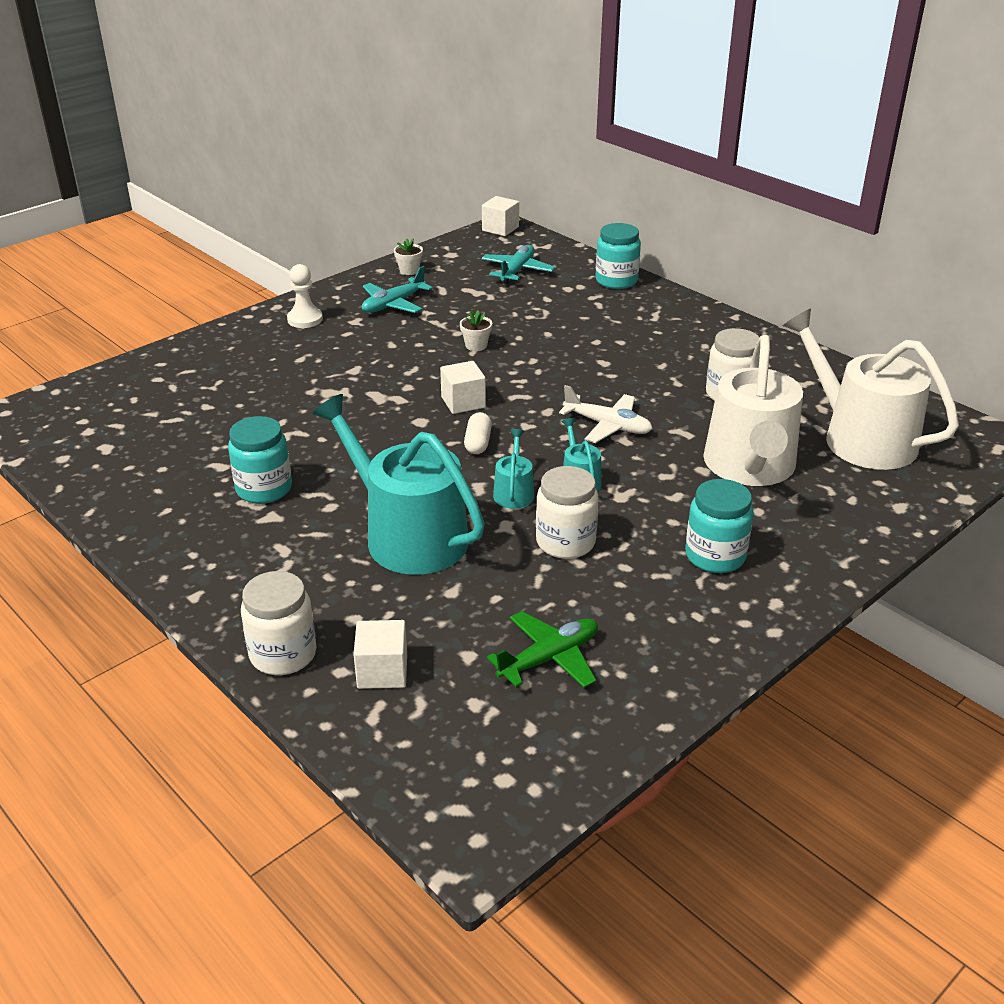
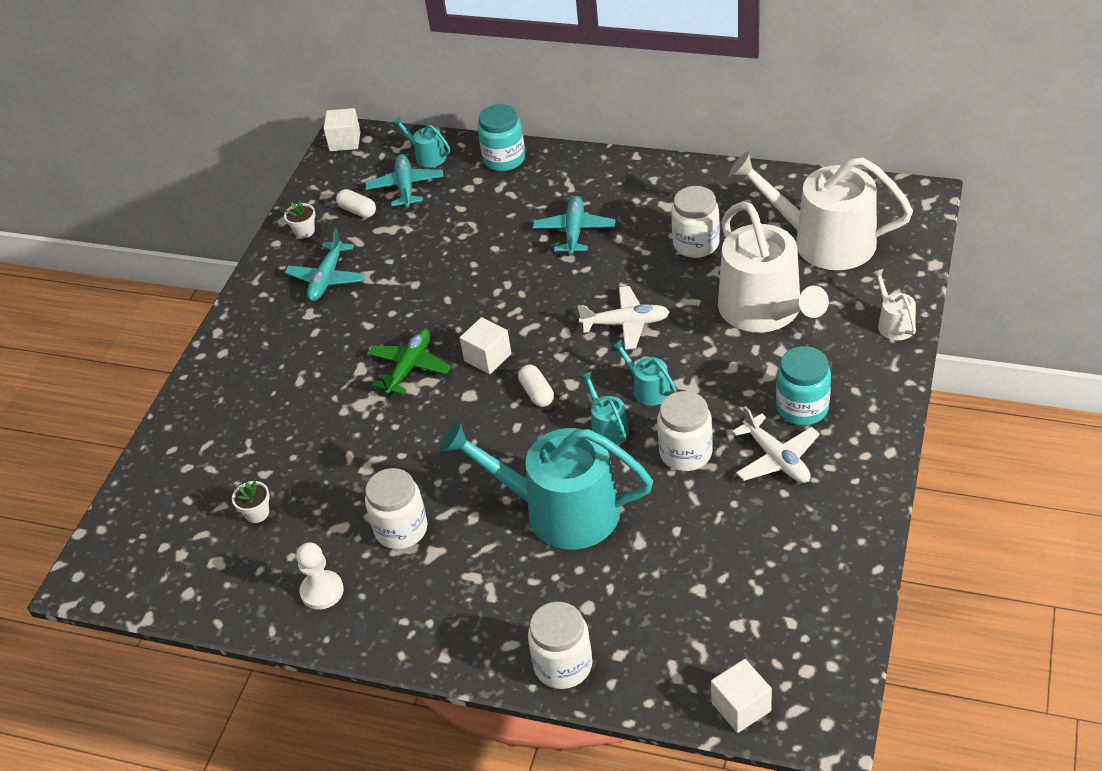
camera: 25 degrees left, 10 degrees up
turquoise jar [228,416,292,504] -> white jar [365,468,428,549]
white pawn [287,264,323,328] -> white pawn moved to [296,542,344,610]
white cube [353,620,407,689] -> white cube moved to [711,659,772,733]
white flower pot [460,310,492,351] -> white flower pot moved to [232,481,270,523]
green plane [487,611,598,688] -> green plane moved to [368,329,451,395]
none -> white capsule [336,189,376,218]
none -> turquoise watering can [392,116,451,168]
none -> turquoise plane [533,196,616,255]
none -> white plane [732,406,820,483]
none -> white watering can [872,269,916,340]

